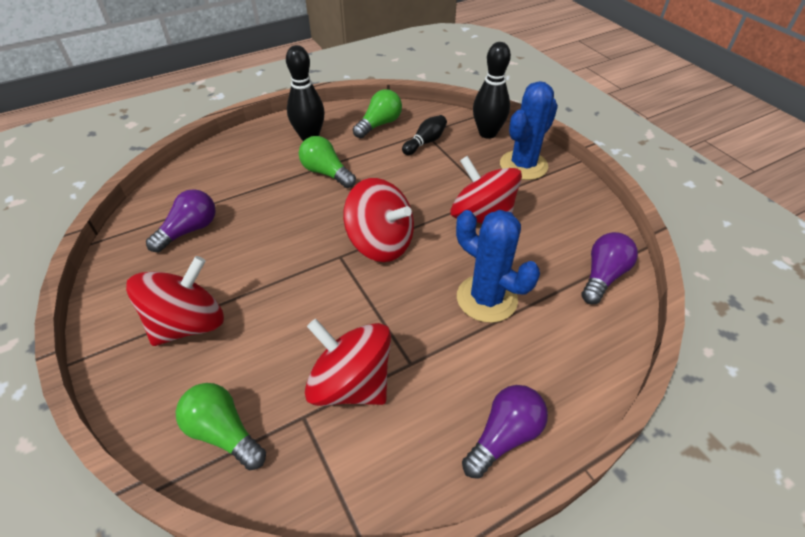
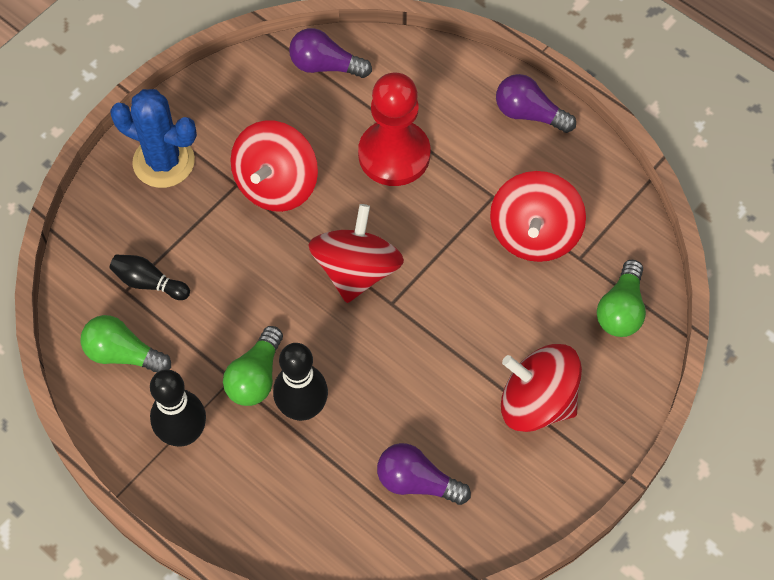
camera: 110 degrees left, 15 degrees up
blue cactus [456,210,540,323] -> red pawn [358,73,430,186]
black bowling pin [473,42,511,139] -> black bowling pin moved to [273,343,328,421]

